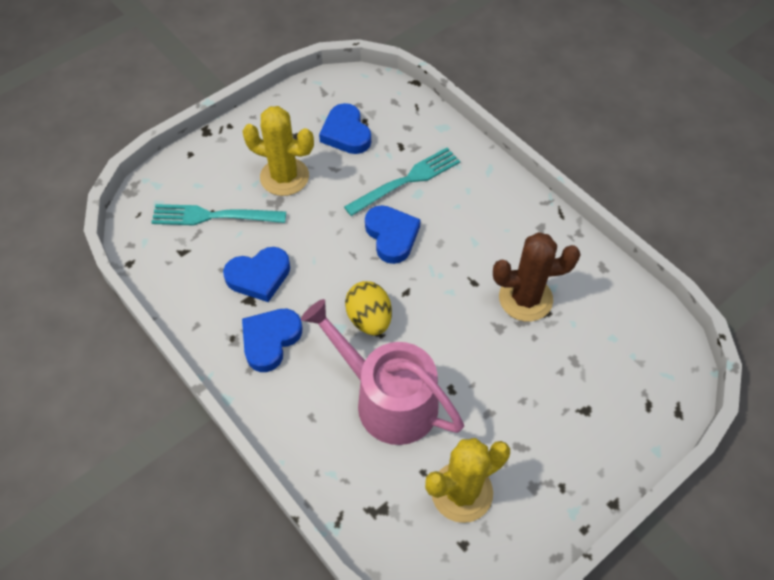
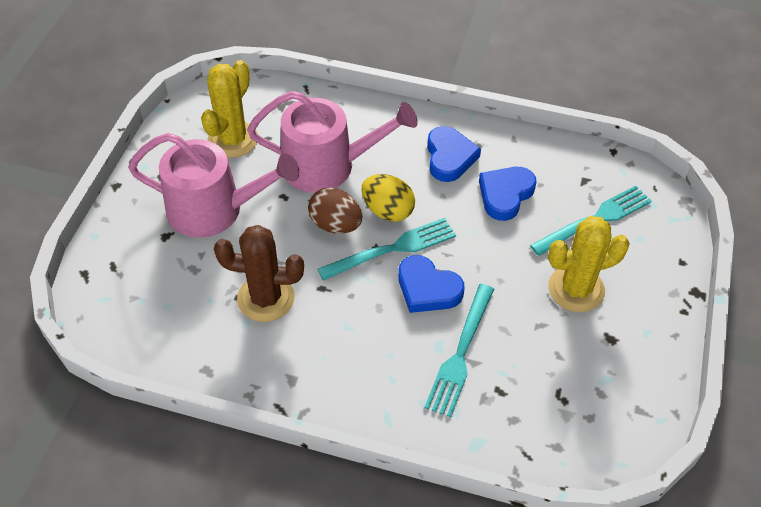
camera: 145 degrees right, 5 degrees down
blue heart [319,103,371,154] -> none
brown cactus [493,232,581,322] -> brown cactus turned 45 degrees clockwise [214,225,304,322]
none -> pink watering can [128,133,299,238]
none -> brown egg [308,187,362,234]
none -> turquoise fork [317,218,456,281]

